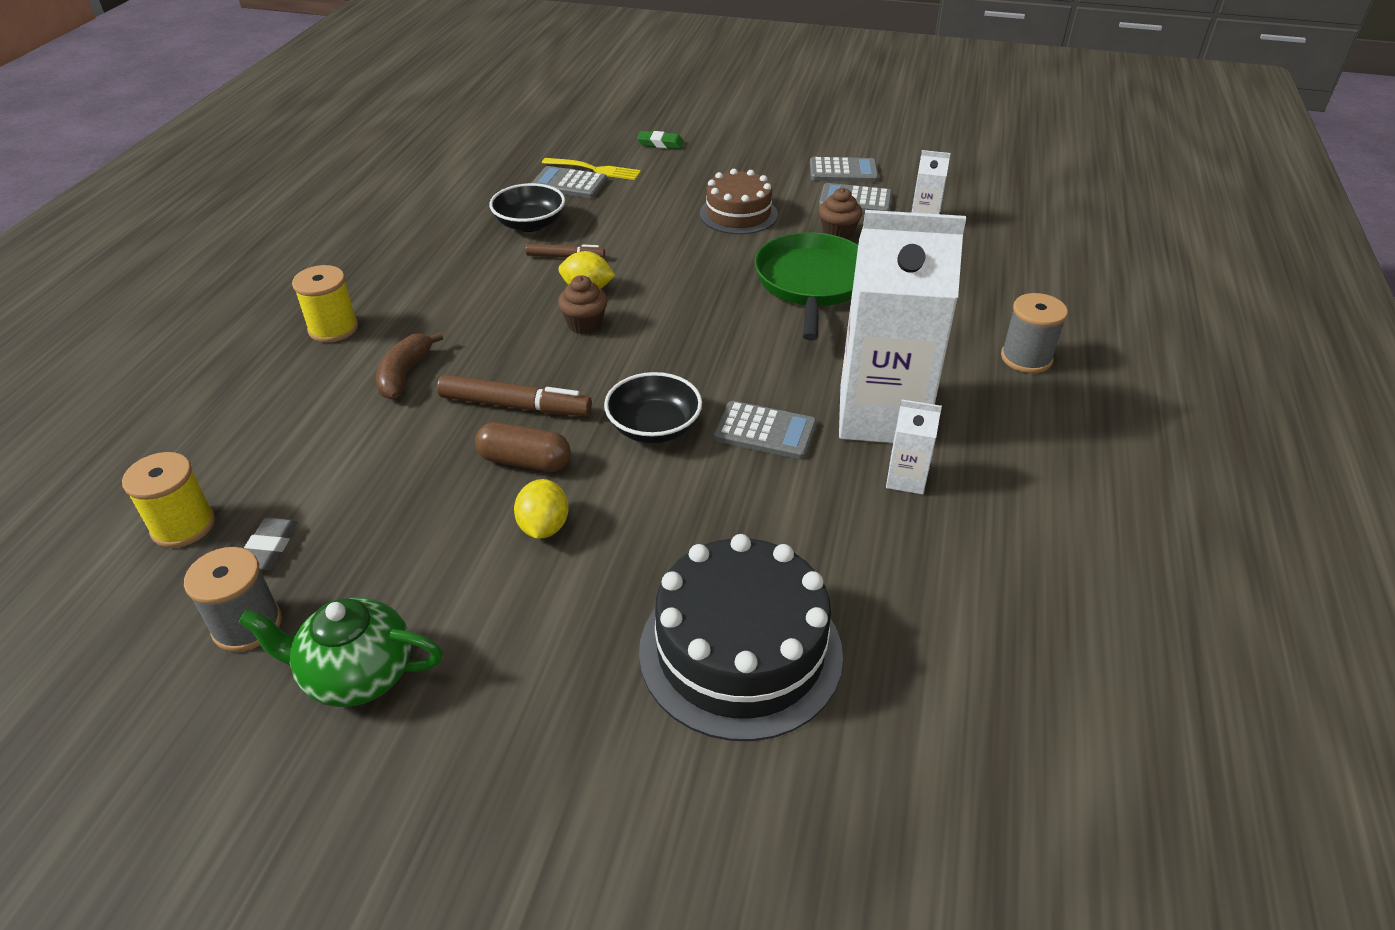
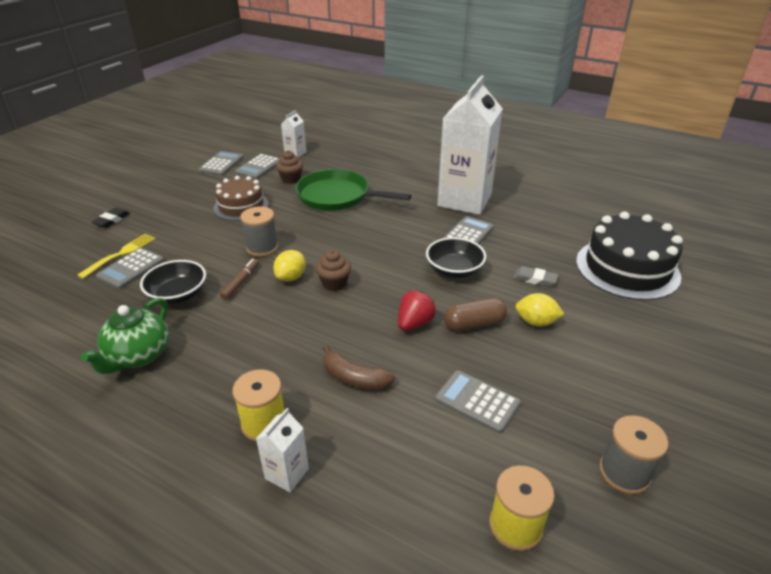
camera: 75 degrees left, 5 degrees down
green teapot [238,597,443,707] -> green teapot moved to [81,298,169,374]
grey eraser [244,518,298,570] -> grey eraser moved to [513,266,558,287]
brown marker [437,375,592,416] -> red strawberry [398,291,436,331]
brown capsule [475,422,571,472] -> brown capsule turned 45 degrees clockwise [444,298,507,332]
green eraser [637,131,684,149] -> black eraser [91,208,130,228]
white carton [886,400,942,494] -> white carton moved to [256,408,309,492]
grey spool [1001,293,1068,373] -> grey spool moved to [241,206,278,257]
none -> grey calculator [435,371,521,433]

